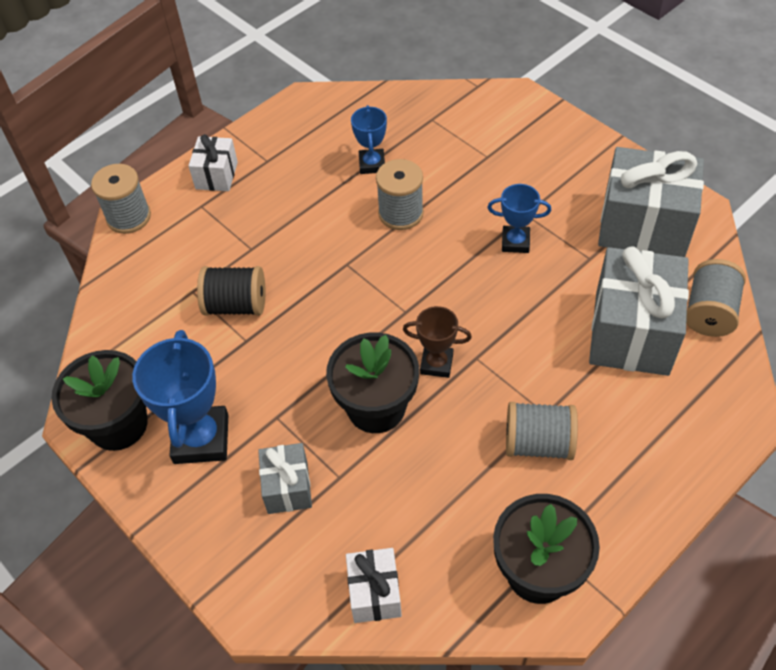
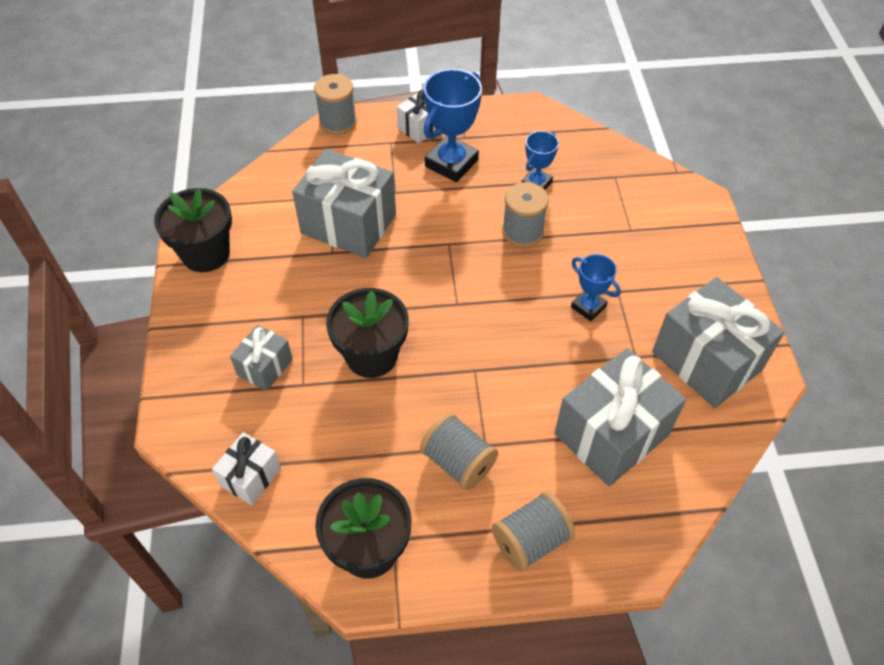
camera: 35 degrees right, 0 degrees up
blue trophy [132,330,228,464] -> blue trophy moved to [424,69,482,182]
black spool [197,266,265,316] -> grey gift [292,149,396,258]
brown trophy [403,306,472,378] -> none
grey spool [686,259,746,337] -> grey spool moved to [492,492,575,572]

